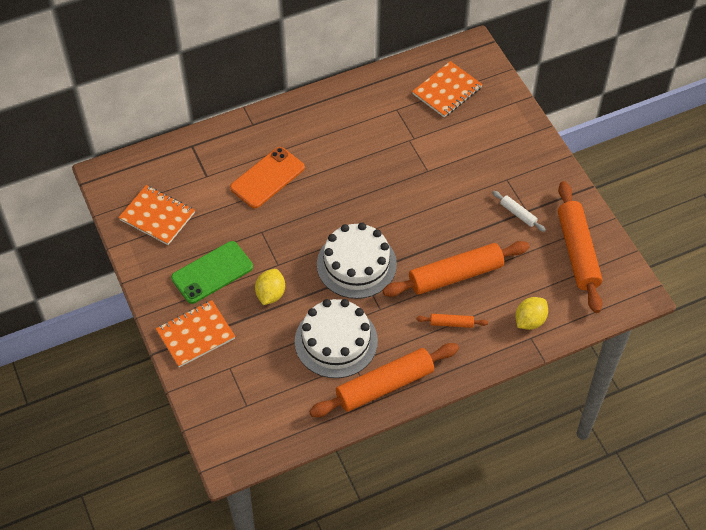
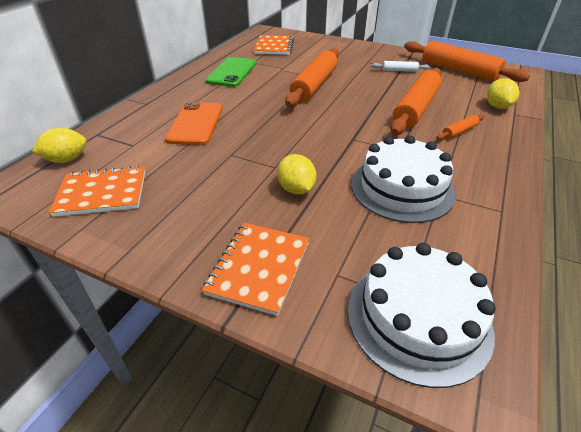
camera: 40 degrees left, 15 degrees down
green phone [171,241,253,304] -> green phone moved to [205,57,257,87]
orange rolling pin [309,343,459,417] -> orange rolling pin moved to [285,48,339,107]
white cake [317,223,397,299] -> white cake moved to [348,243,496,388]
none -> yellow lemon [32,127,87,163]

